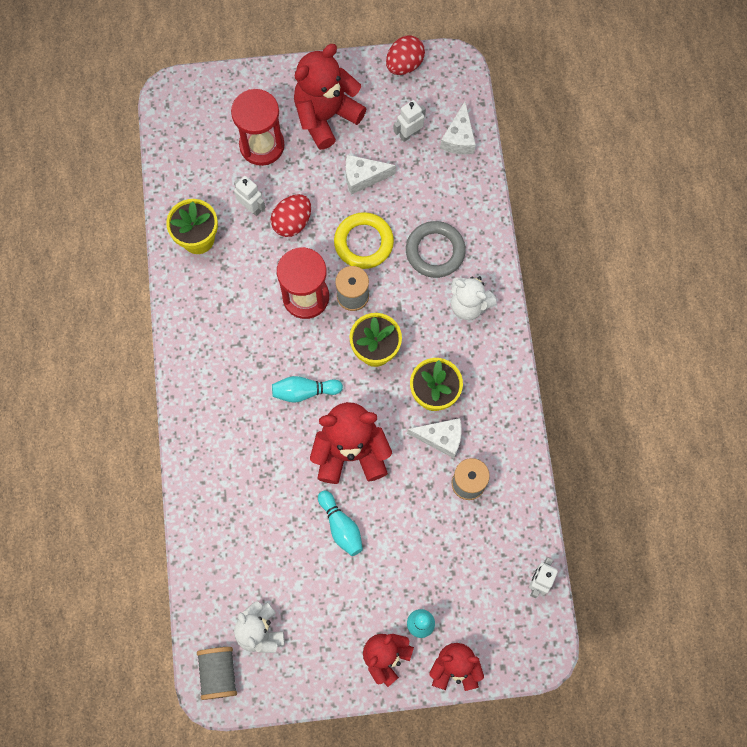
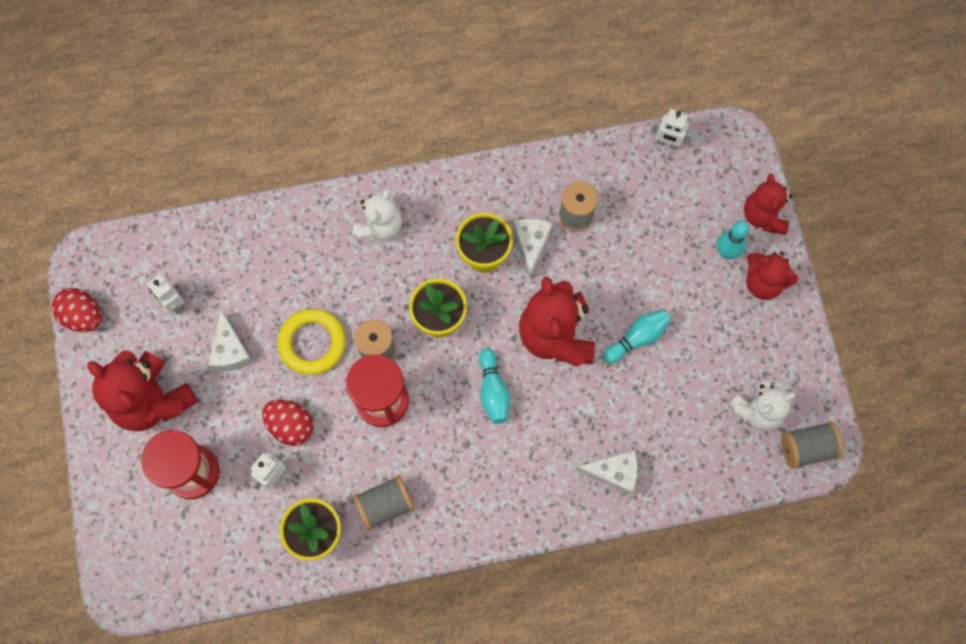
camera: 95 degrees left, 0 degrees up
grey ring [406,221,466,278] -> none
white cheese [440,102,476,154] -> white cheese moved to [575,450,637,495]
none -> grey spool [353,475,415,531]

